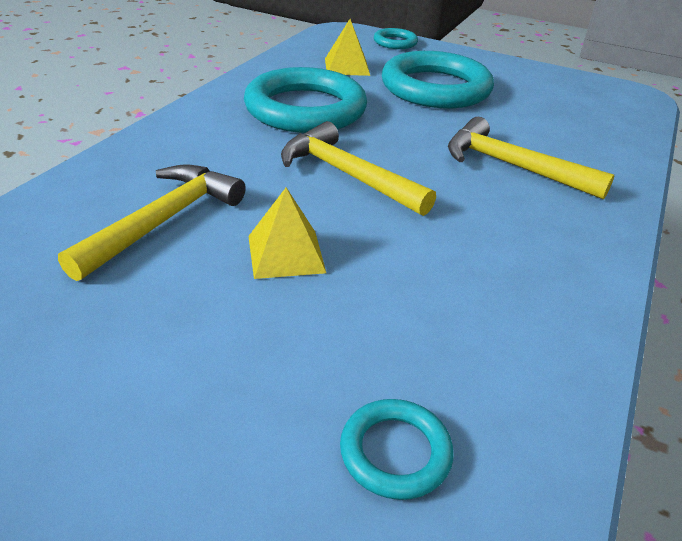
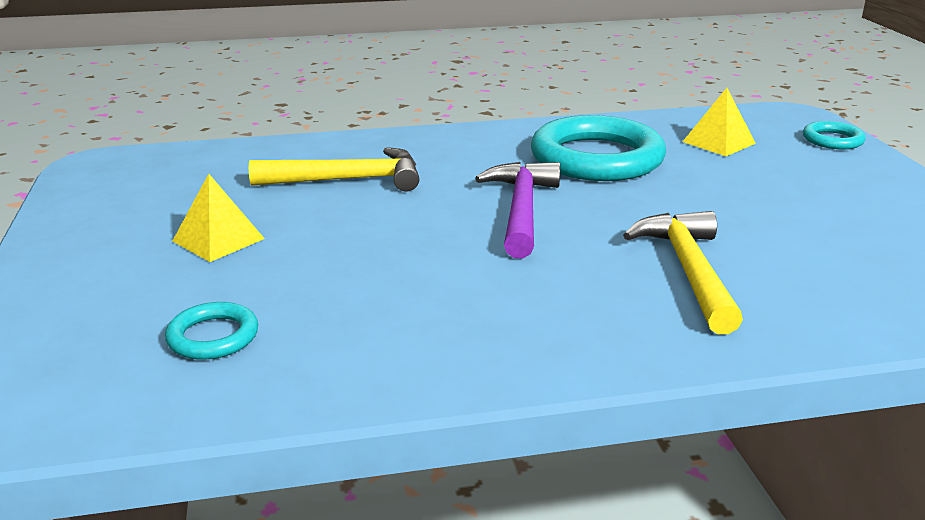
camera: 55 degrees right, 10 degrees down
yellow pyramid [248,188,326,279] -> yellow pyramid moved to [172,174,265,262]
yellow hammer [281,121,436,216] -> purple hammer [475,162,560,258]
turquoise ring [382,51,494,108] -> none

